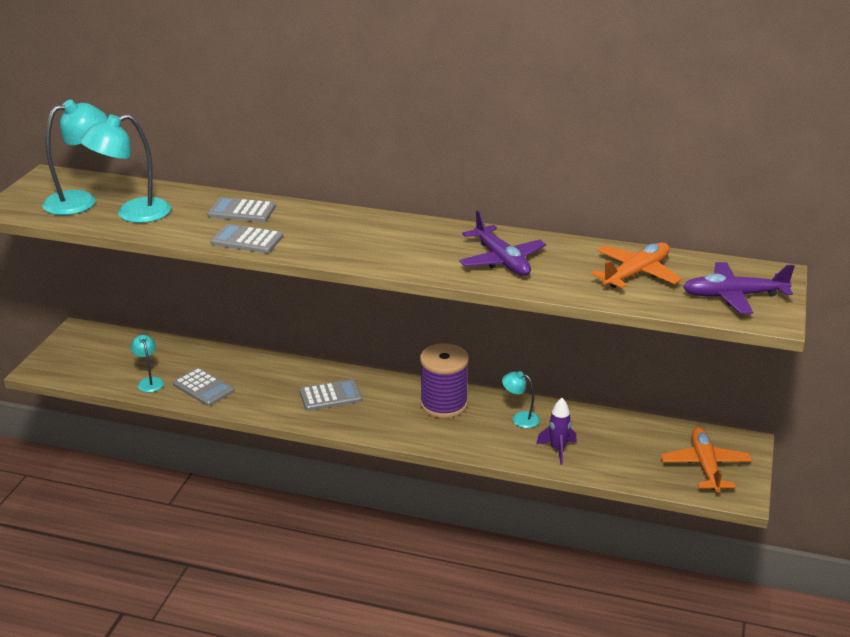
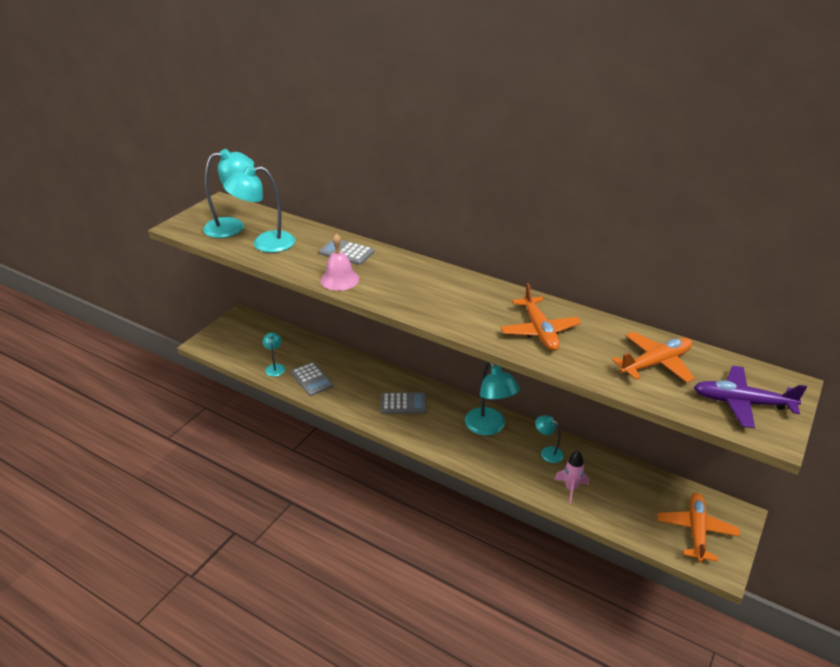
camera: 15 degrees right, 5 degrees up
grey calculator [211,224,283,253] -> pink bell [320,233,359,291]
purple spool [420,343,469,418] -> turquoise lamp [465,362,520,435]
purple plane [459,210,546,276] -> orange plane [500,283,581,351]
purple rocket [536,398,577,465] -> pink rocket [554,451,589,504]

